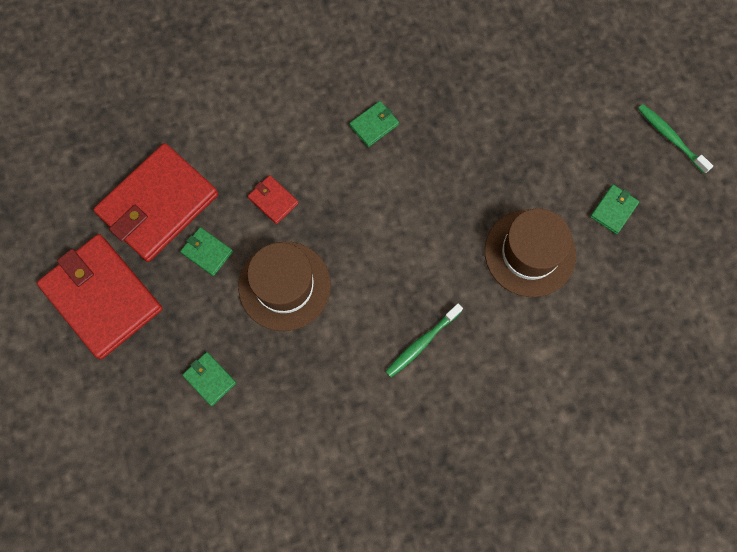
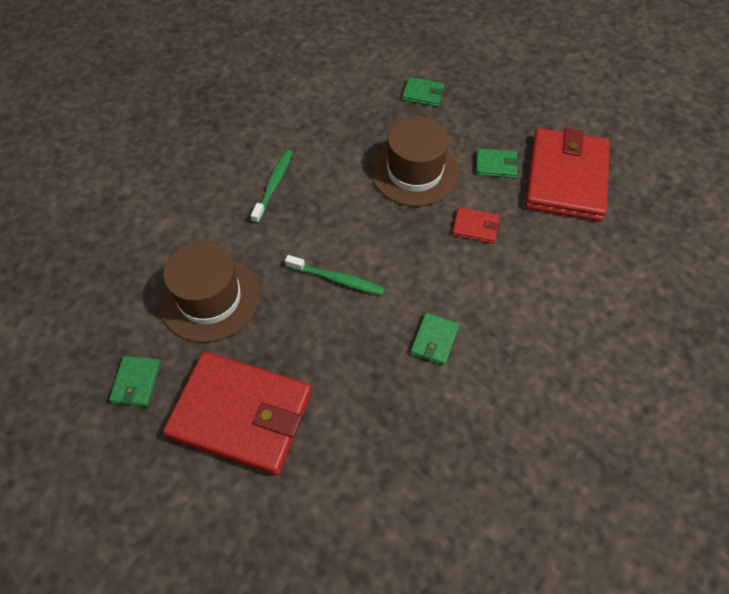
camera: 150 degrees right, 15 degrees down
red wallet [37,234,163,359] -> red wallet moved to [163,351,312,475]
green toothbrush [638,104,713,174] -> green toothbrush moved to [285,255,385,295]

